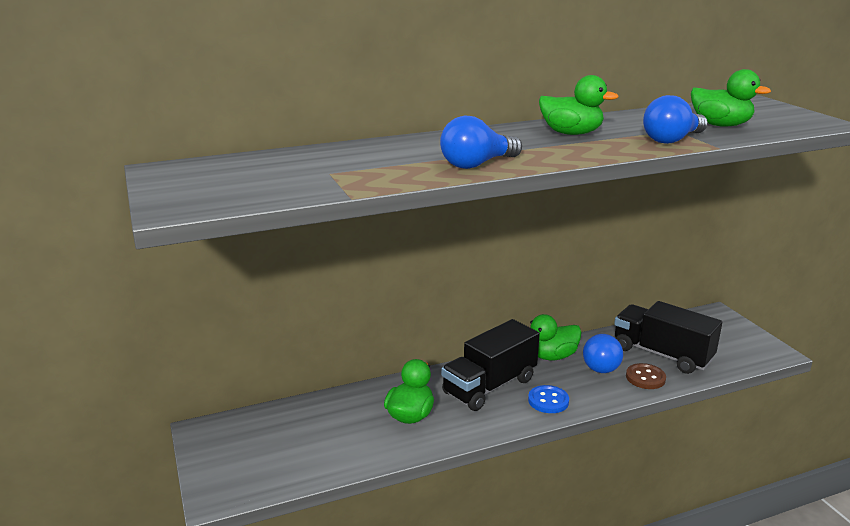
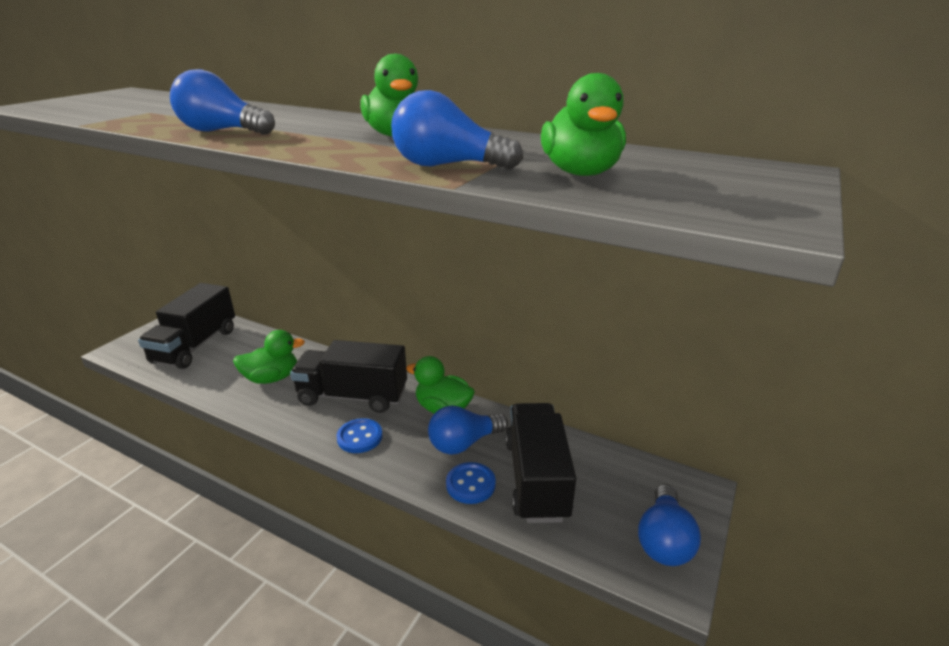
camera: 50 degrees right, 5 degrees up
brown button [626,363,666,389] -> blue button [446,462,496,504]
none -> black truck [138,283,235,369]
none -> blue light bulb [638,484,701,566]

